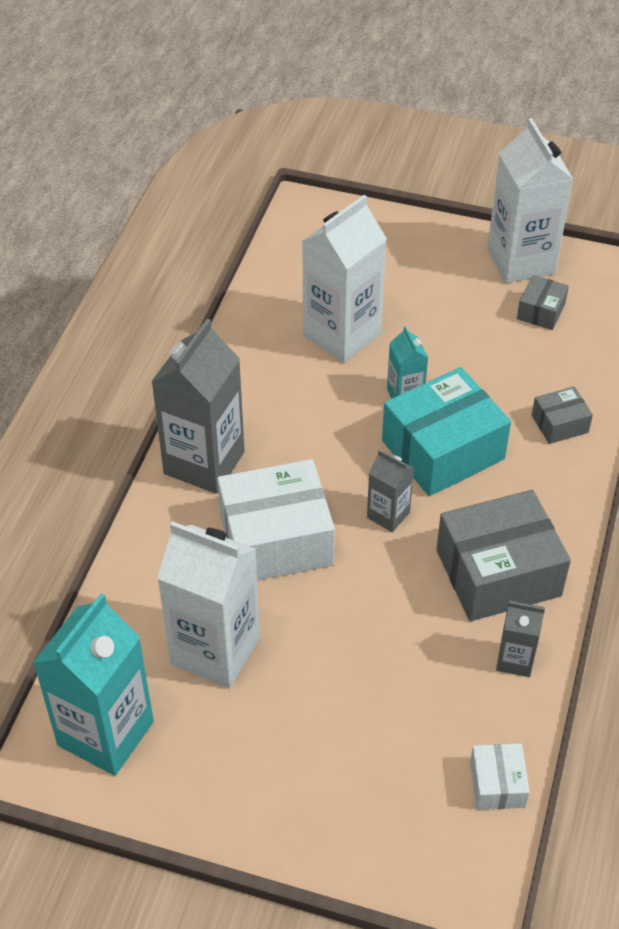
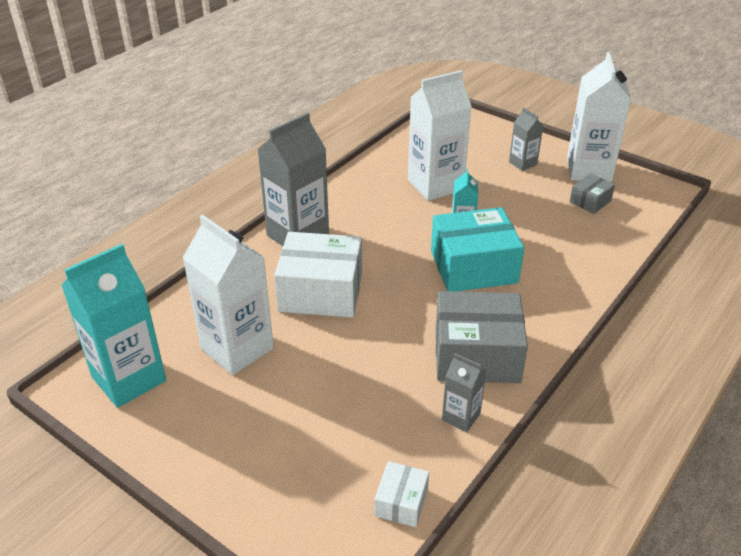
camera: 20 degrees right, 10 degrees down
grey carton [367,449,414,532] -> grey carton moved to [509,108,544,171]
grey box [532,386,593,444] -> none

